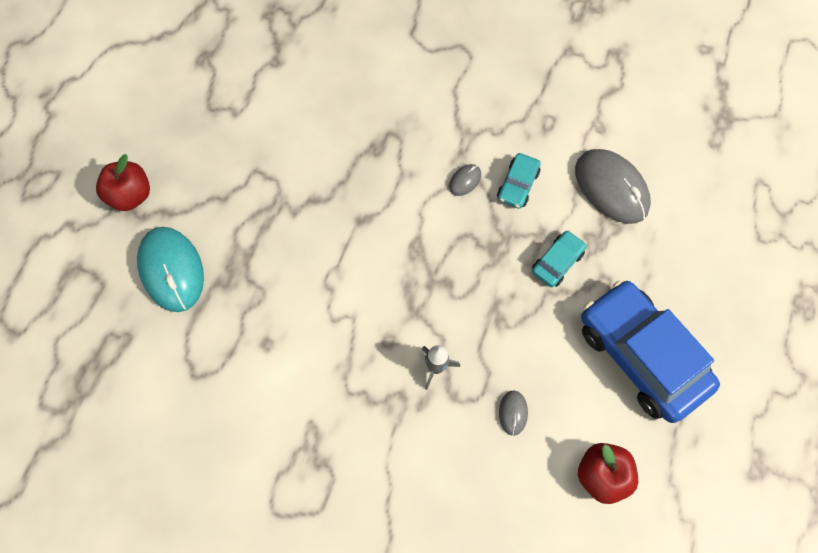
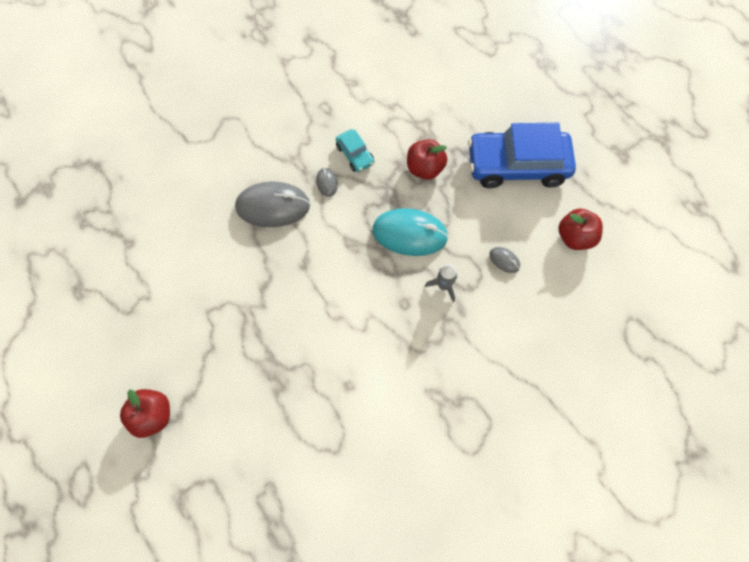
camera: 55 degrees left, 0 degrees up
turquoise mouse [137,227,204,312] -> turquoise mouse moved to [372,208,449,256]
turquoise car [532,231,587,287] -> red apple [407,139,447,180]
grey mouse [575,149,651,224] -> grey mouse moved to [235,181,310,227]

